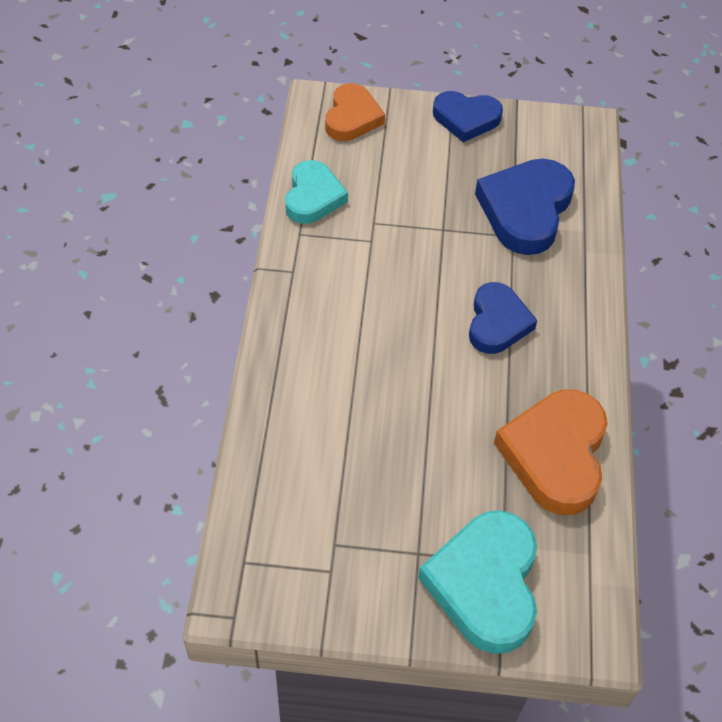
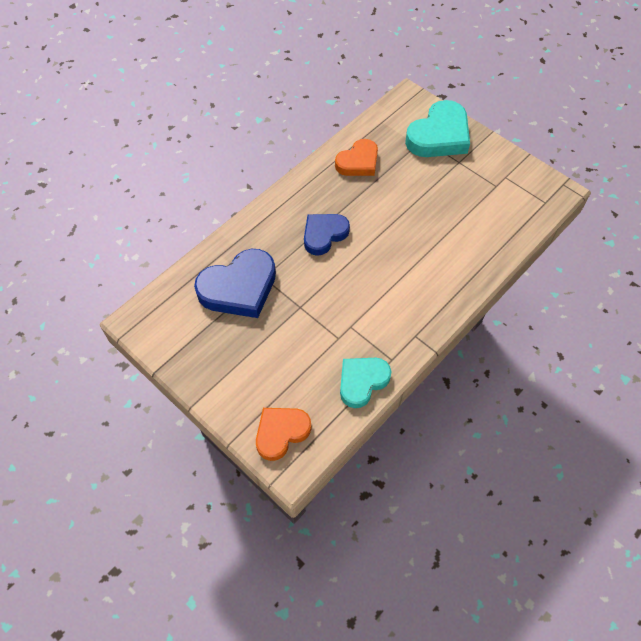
camera: 140 degrees left, 5 degrees up
blue heart [433,91,503,142] -> none
orange heart [494,389,608,515] -> orange heart [335,139,378,176], size x0.65

